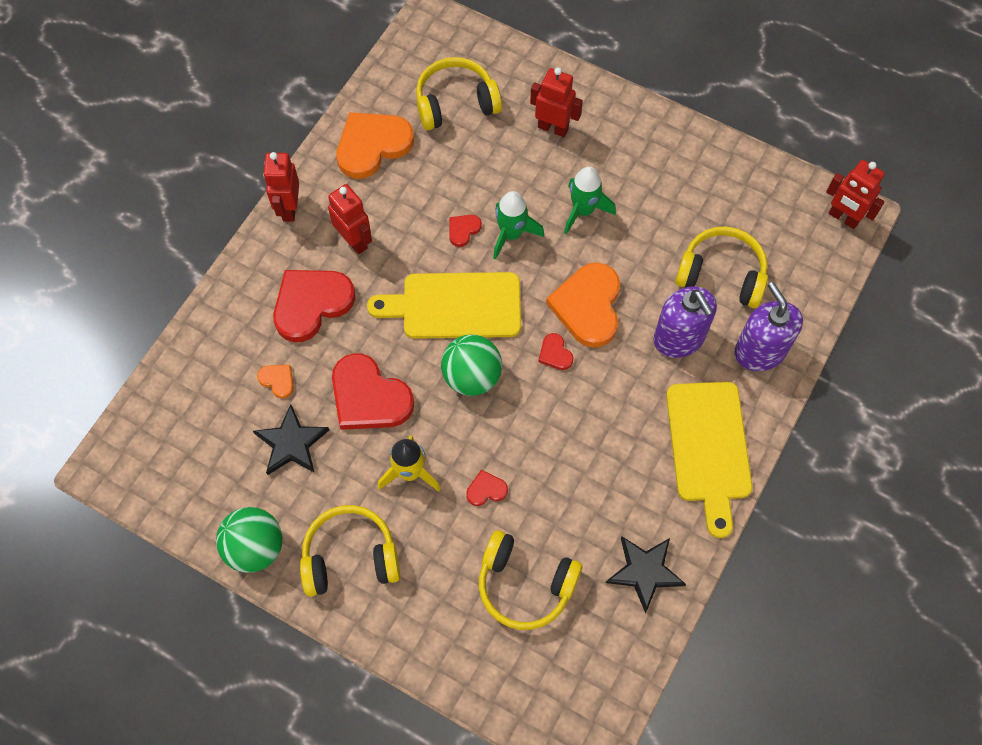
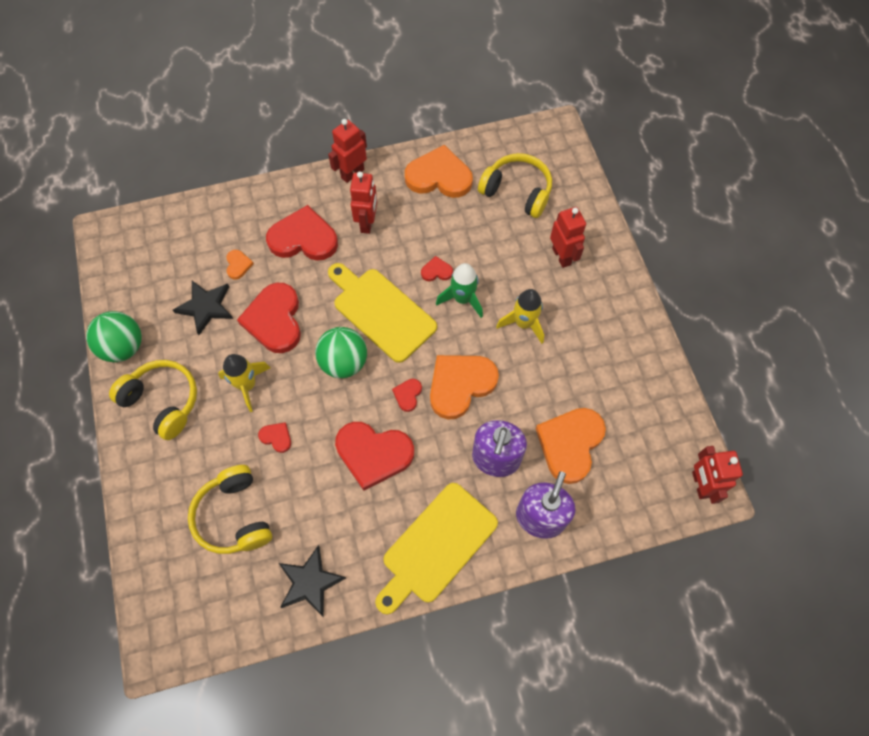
camera: 45 degrees right, 0 degrees up
green rocket [564,167,616,235] -> yellow rocket [496,289,544,344]
yellow headphones [675,227,768,308] -> orange heart [535,408,606,484]
none -> red heart [335,422,414,491]

